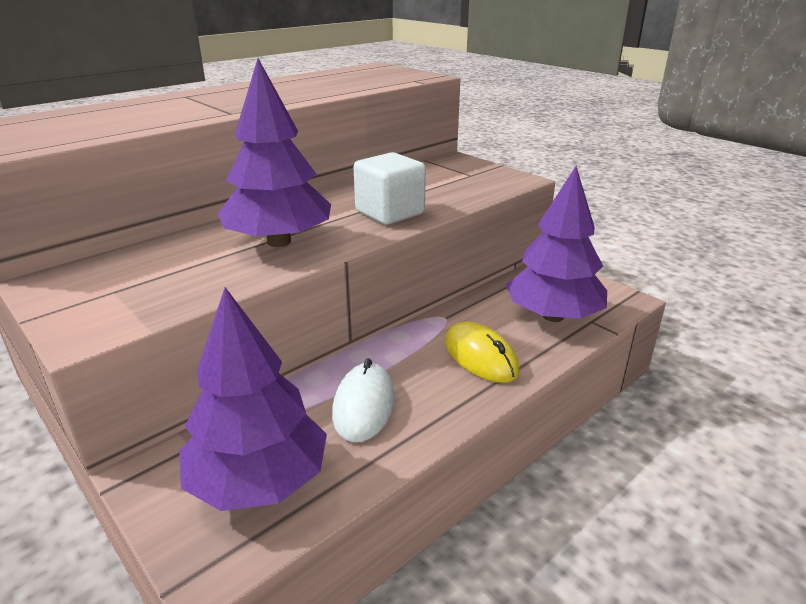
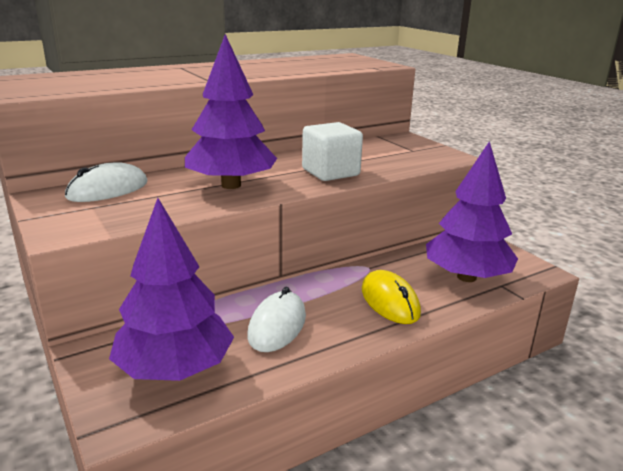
camera: 10 degrees right, 5 degrees down
none -> white mouse [65,162,148,202]

